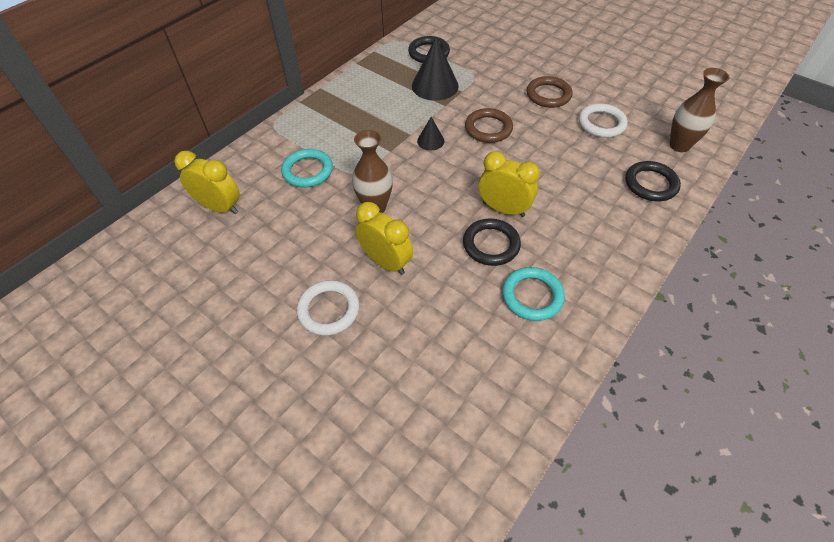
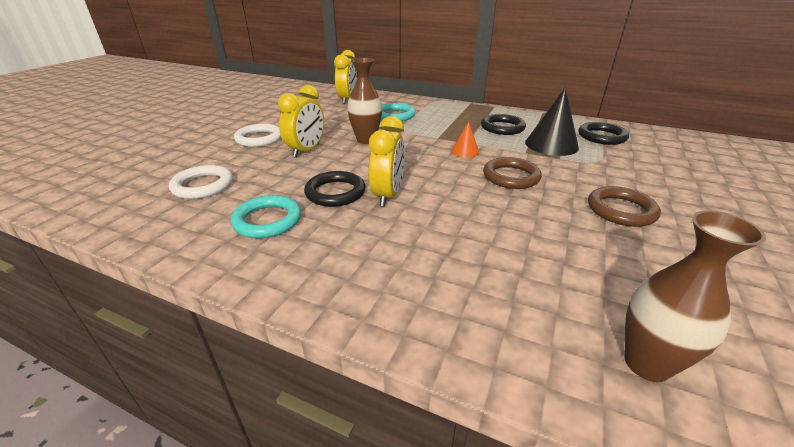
camera: 75 degrees right, 20 degrees down
black cone [417,117,444,150] -> orange cone [451,122,479,158]
white ring [579,103,628,138] -> white ring moved to [169,165,233,199]
black ring [625,161,681,201] -> black ring moved to [481,114,526,135]

